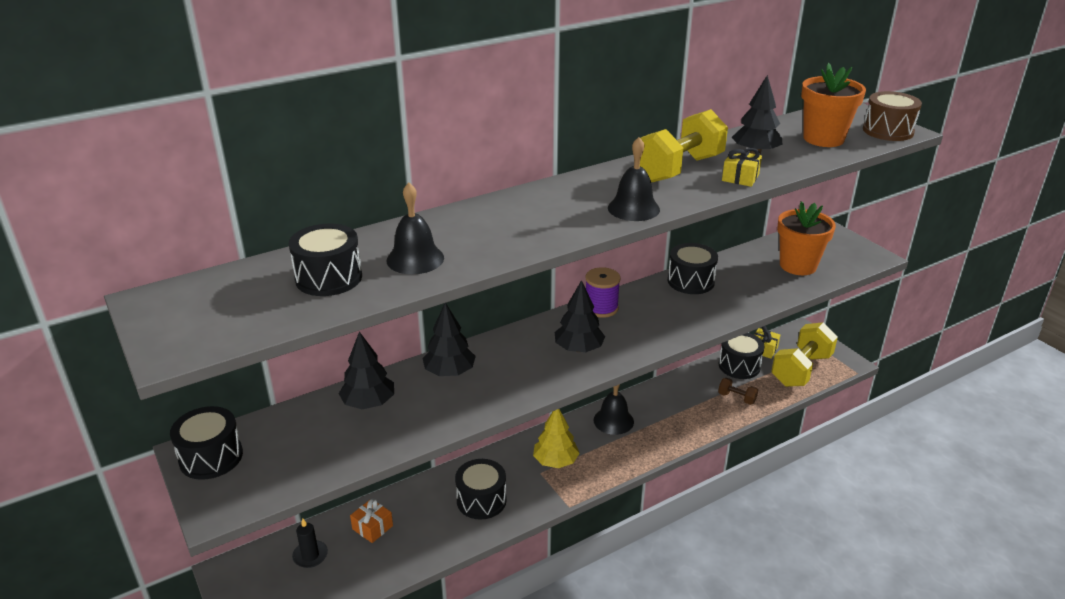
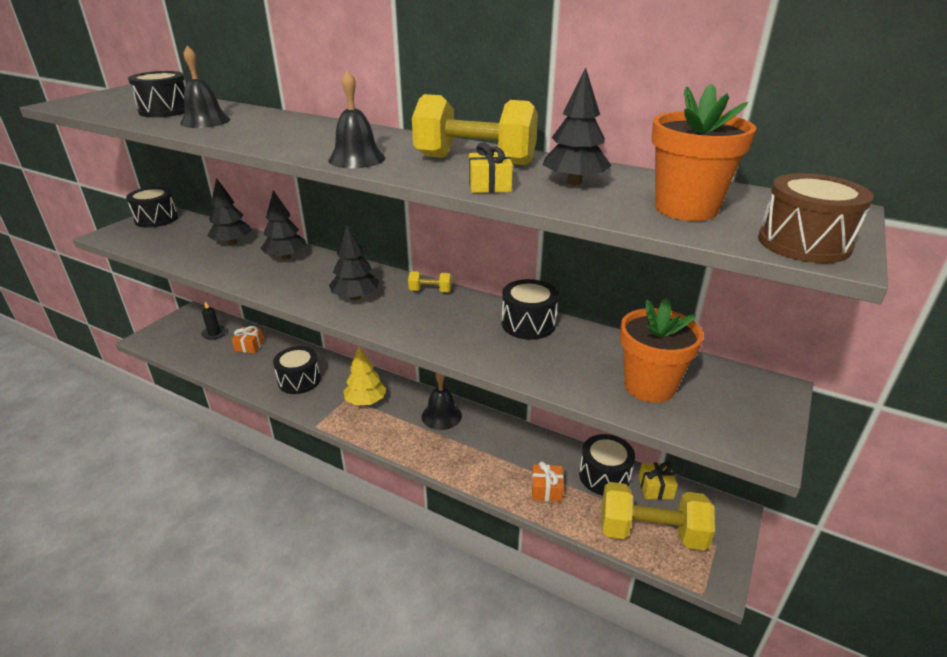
camera: 60 degrees right, 0 degrees up
purple spool [586,267,621,318] -> yellow dumbbell [408,271,452,292]
brown dumbbell [718,378,758,405] -> orange gift [532,461,563,502]

